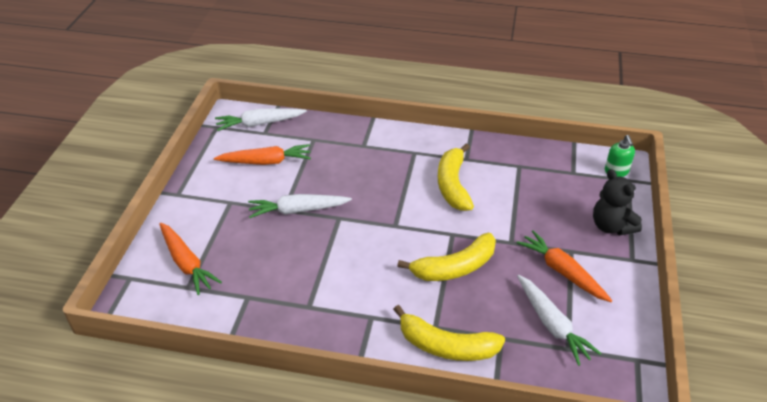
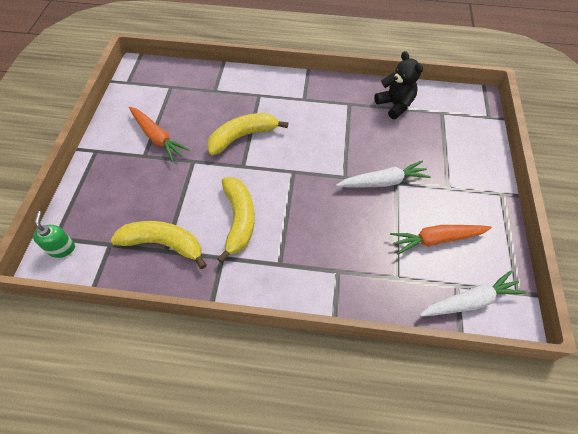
camera: 175 degrees right, 15 degrees up
orange carrot [159,223,222,295] -> none
yellow banana [393,305,505,361] -> yellow banana moved to [111,221,207,269]
white carrot [517,275,602,366] -> none
black teddy bear [593,169,642,235] -> black teddy bear moved to [374,51,423,119]

